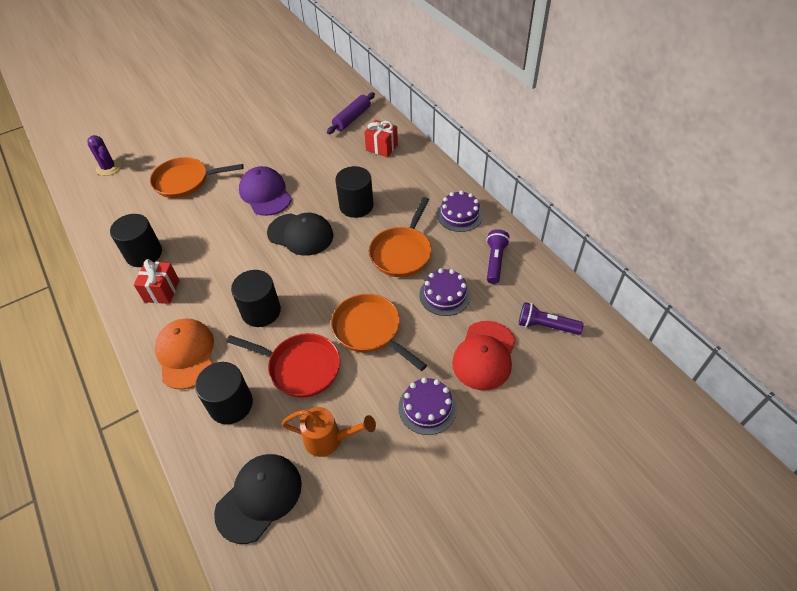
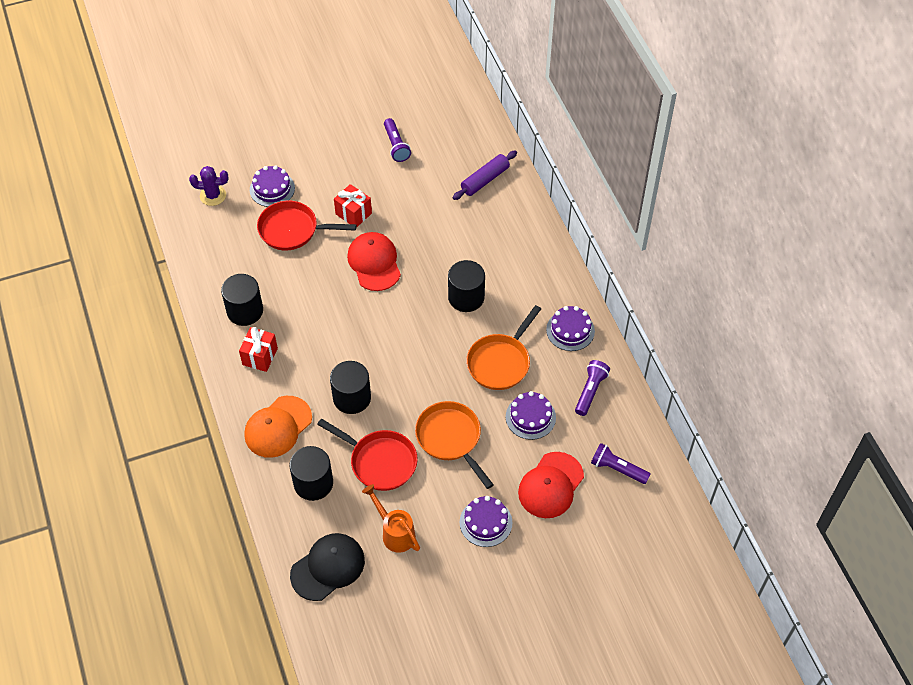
camera: 10 degrees right, 5 degrees up
purple cactus [87,135,121,176] -> purple cactus turned 60 degrees counterclockwise [189,166,228,206]
orange pan [150,157,244,198] -> red pan [257,201,357,250]
orange cap [155,318,214,390] -> orange cap turned 135 degrees counterclockwise [244,396,312,458]
purple cap [239,166,292,216] -> red cap [347,232,401,291]
black cap [267,213,333,256] -> none
orange watering can [282,407,376,457] -> orange watering can turned 150 degrees counterclockwise [362,484,420,553]
red gift [364,120,398,157] -> red gift moved to [334,184,372,228]
none -> purple cake [250,165,295,207]
none -> purple flashlight [384,118,411,162]

